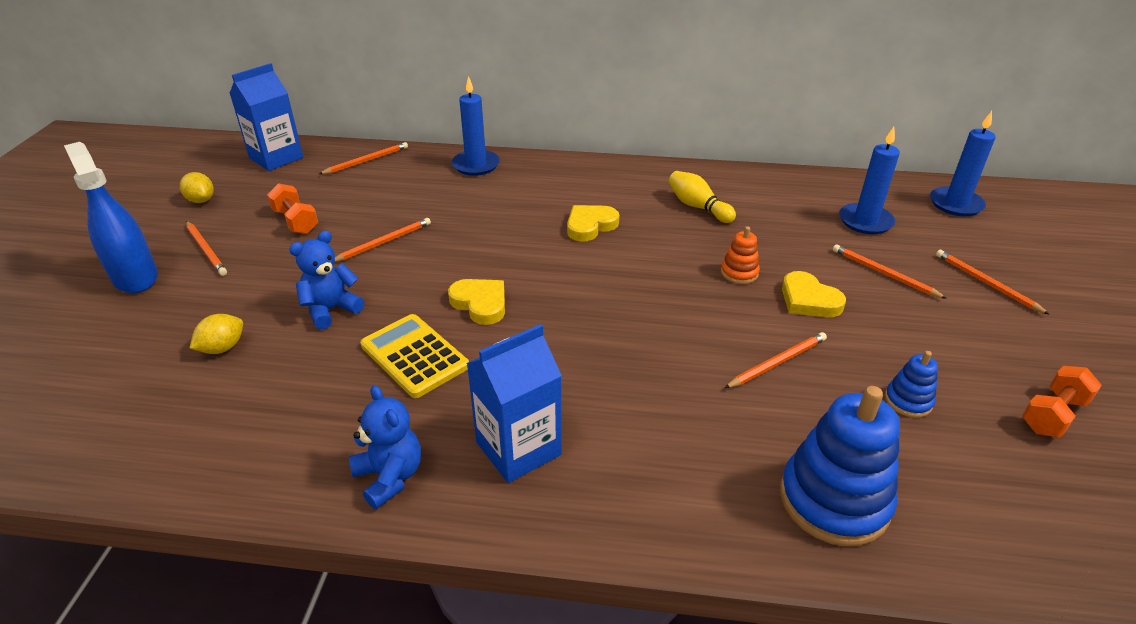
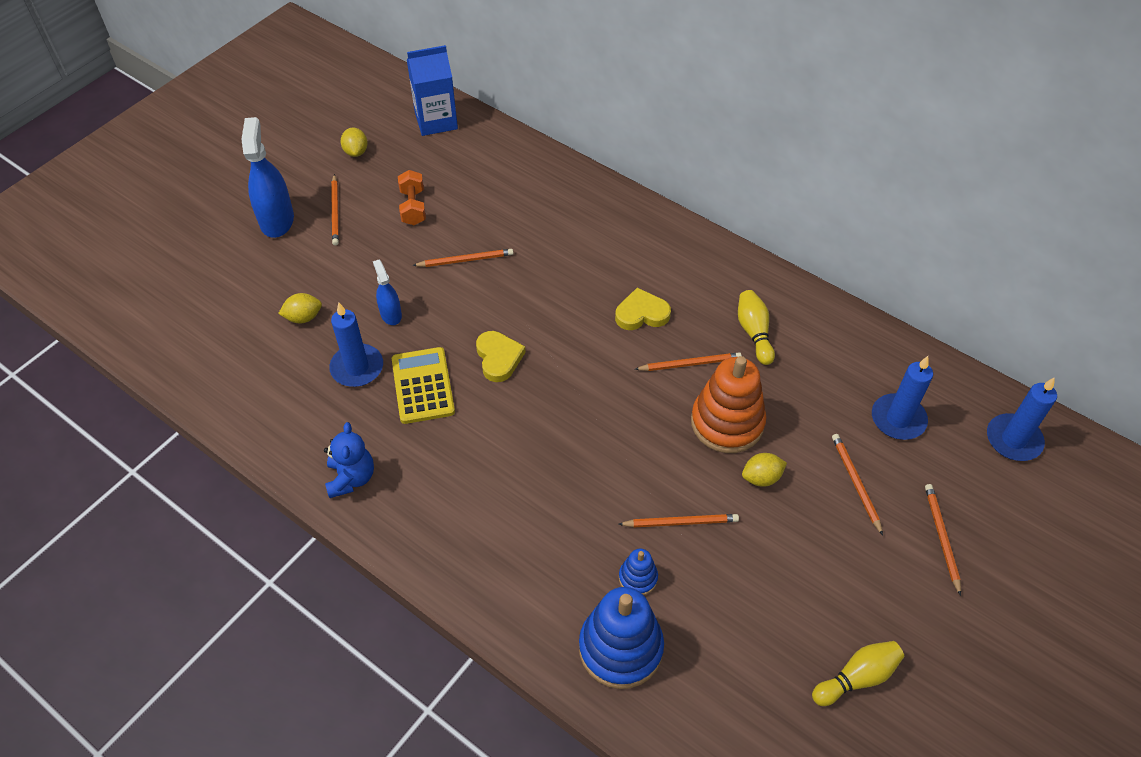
camera: 30 degrees right, 15 degrees up
blue teddy bear [289,231,365,330] -> blue spray bottle [373,260,402,325]
orange pencil [319,142,408,174] -> orange pencil moved to [635,352,742,371]
blue candle [452,76,500,176] -> blue candle moved to [329,303,383,387]
blue carton [467,324,562,483] -> none
orange stacking toy [721,226,760,284] -> orange stacking toy [691,356,766,453], size x2.07
yellow heart [782,271,846,317] -> yellow lemon [742,453,787,487]
blue stacking toy [885,351,938,418] -> blue stacking toy moved to [619,549,658,595]
orange dumbbell [1022,366,1102,438] -> yellow bowling pin [812,641,904,706]

